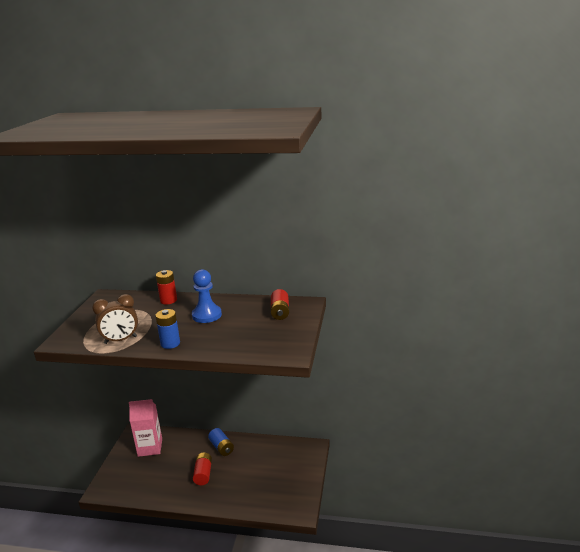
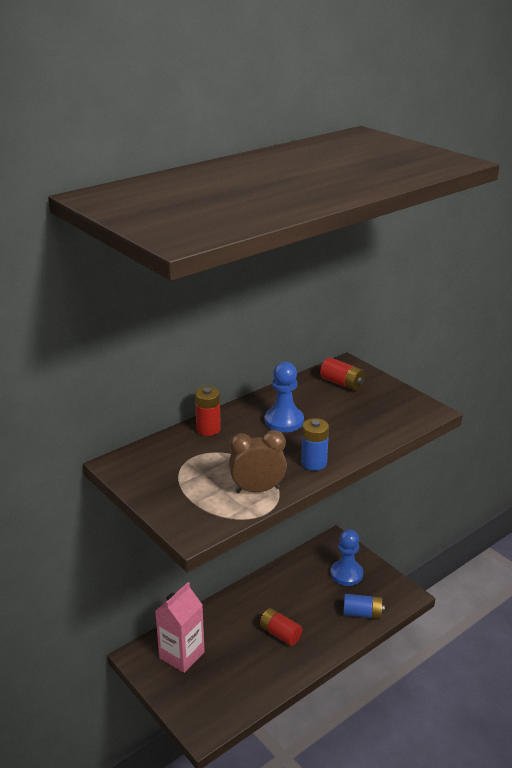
camera: 50 degrees left, 5 degrees up
brown clock [92,294,138,344] -> brown clock turned 120 degrees counterclockwise [229,430,287,493]
blue battery [208,428,234,456] -> blue battery moved to [343,594,385,619]
none -> blue pawn [331,529,363,586]

